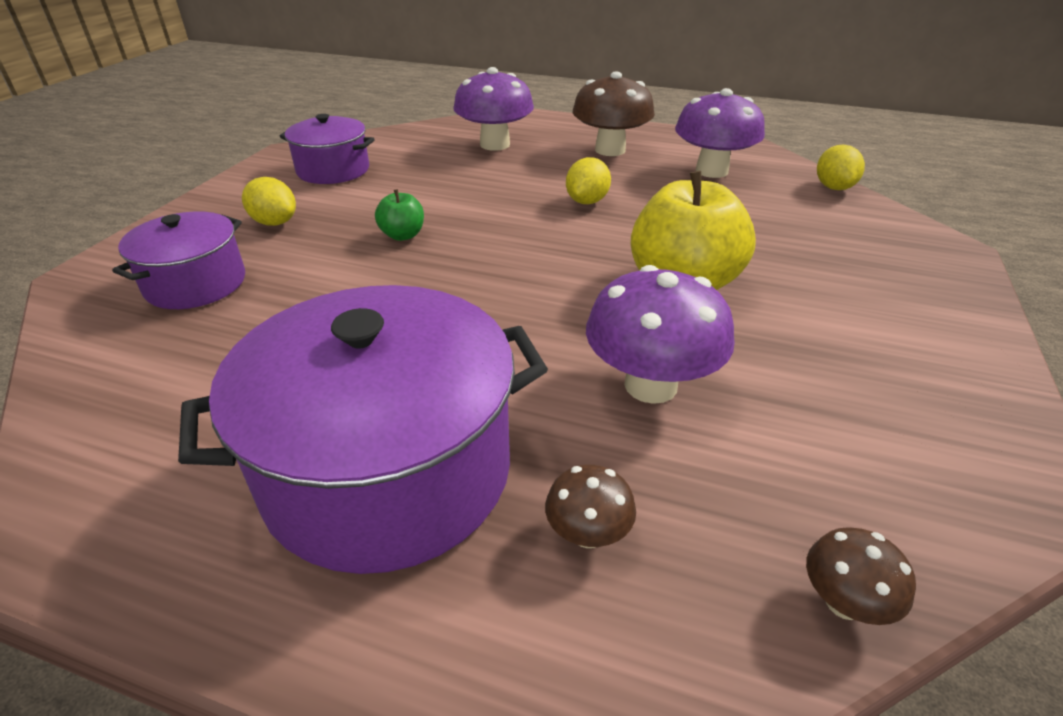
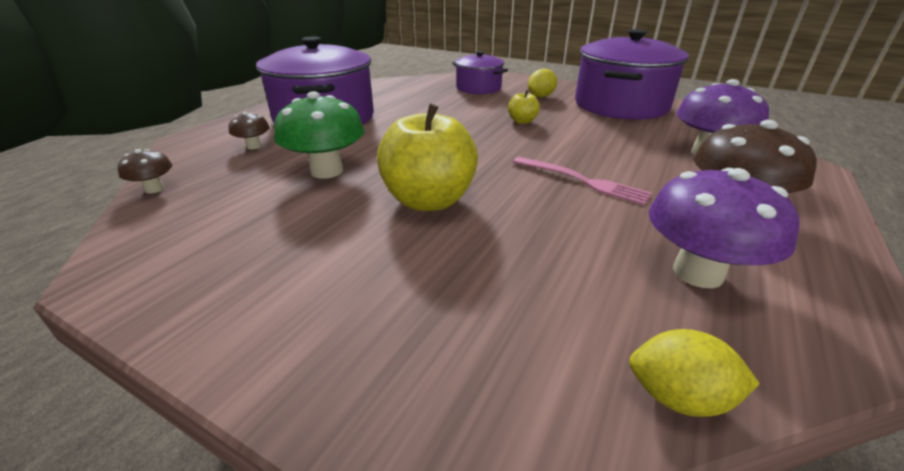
camera: 100 degrees right, 5 degrees down
purple pot [280,114,375,184] -> purple pot [575,29,689,120], size x1.79
green apple [375,189,424,241] -> yellow apple [508,90,540,124]
yellow lemon [566,157,611,204] -> pink fork [513,157,652,205]
purple mushroom [586,265,735,404] -> green mushroom [274,91,364,179]

